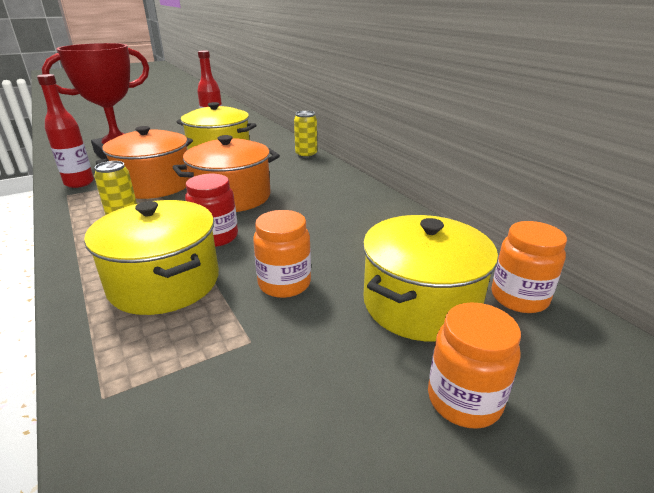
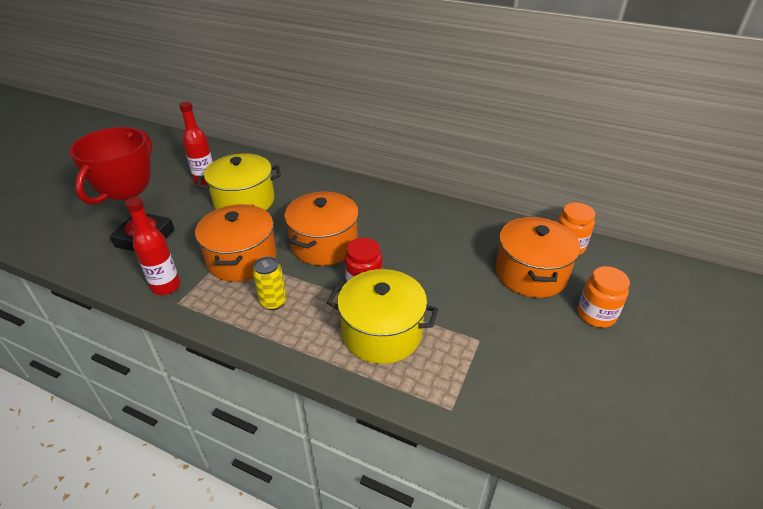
camera: 35 degrees left, 10 degrees up
orange jar [253,210,311,298] -> none
yellow can [294,111,317,158] -> none
yellow pot [363,215,498,342] -> orange pot [496,217,581,298]

